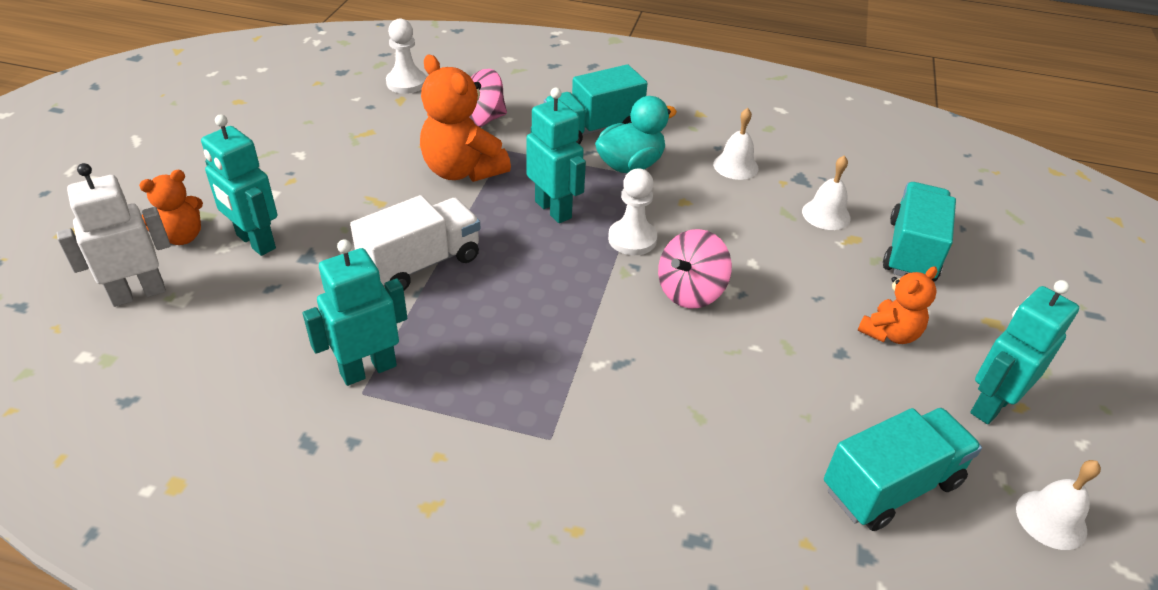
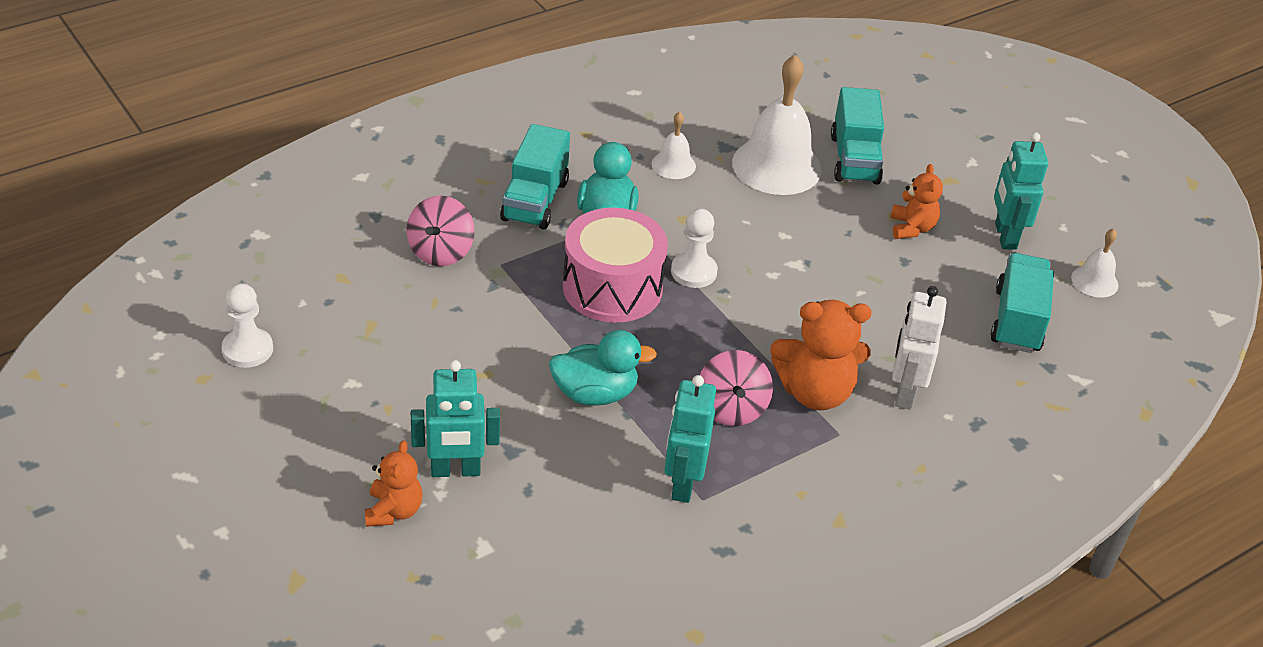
camera: 50 degrees left, 0 degrees up
white robot [57,163,171,307] -> white robot moved to [892,286,947,410]
white truck [350,195,480,290] -> turquoise duck [549,330,657,406]
white pawn [386,18,426,94] -> white pawn moved to [222,283,273,368]
orange teddy bear [420,55,511,182] -> orange teddy bear moved to [770,300,872,410]
turquoise robot [526,88,586,223] -> pink drum [563,208,668,323]
pink spinning top [658,229,732,308] -> pink spinning top moved to [700,350,773,426]
white bell [802,155,851,230] -> white bell [732,55,822,195], size x2.03
turquoise truck [883,182,956,282] -> turquoise truck turned 150 degrees counterclockwise [831,87,884,185]

